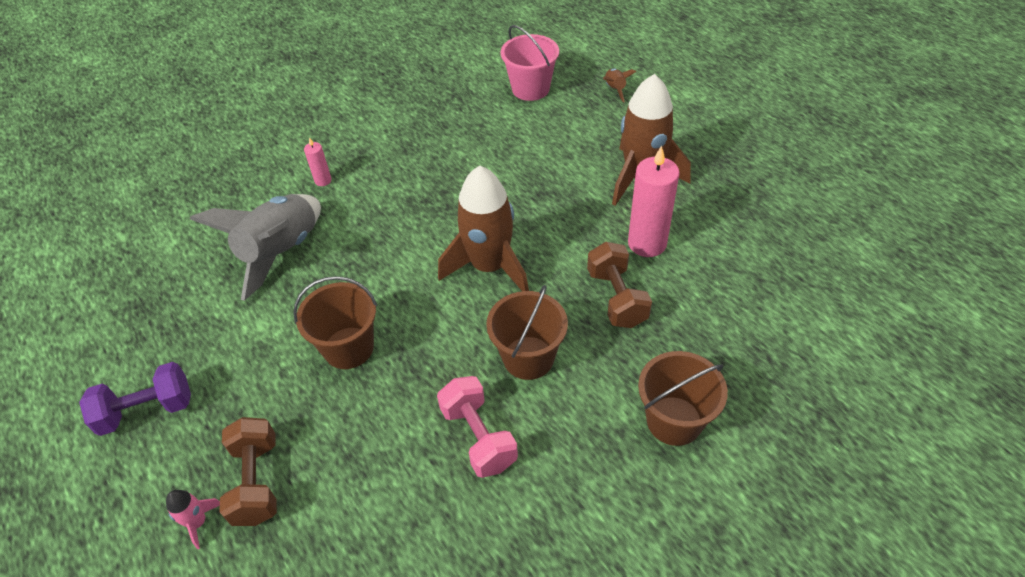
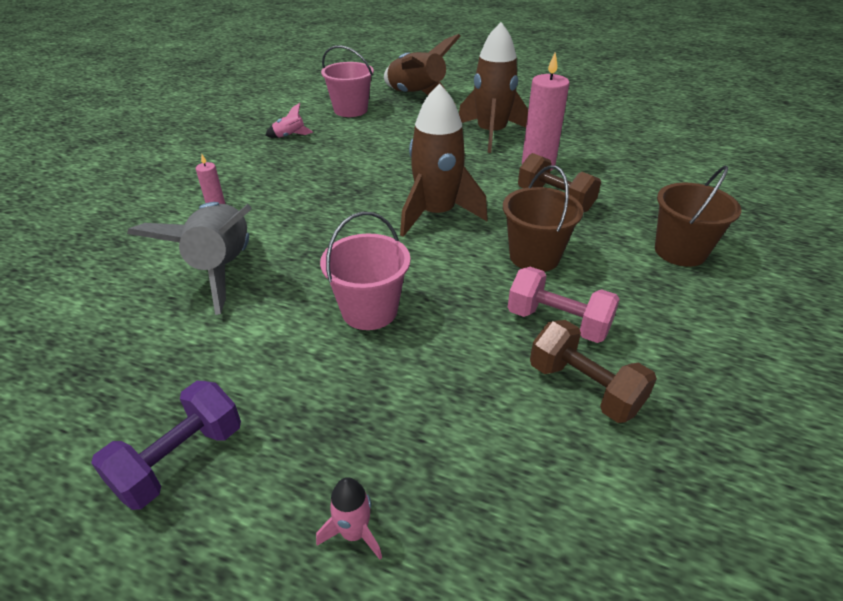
camera: 35 degrees left, 10 degrees down
brown dumbbell [219,417,277,526] -> brown dumbbell moved to [530,320,657,423]
brown bucket [293,276,377,369] -> pink bucket [320,212,410,330]
brown rocket [603,68,636,102] -> brown rocket [384,34,461,95], size x2.38
none -> pink rocket [265,103,313,138]

